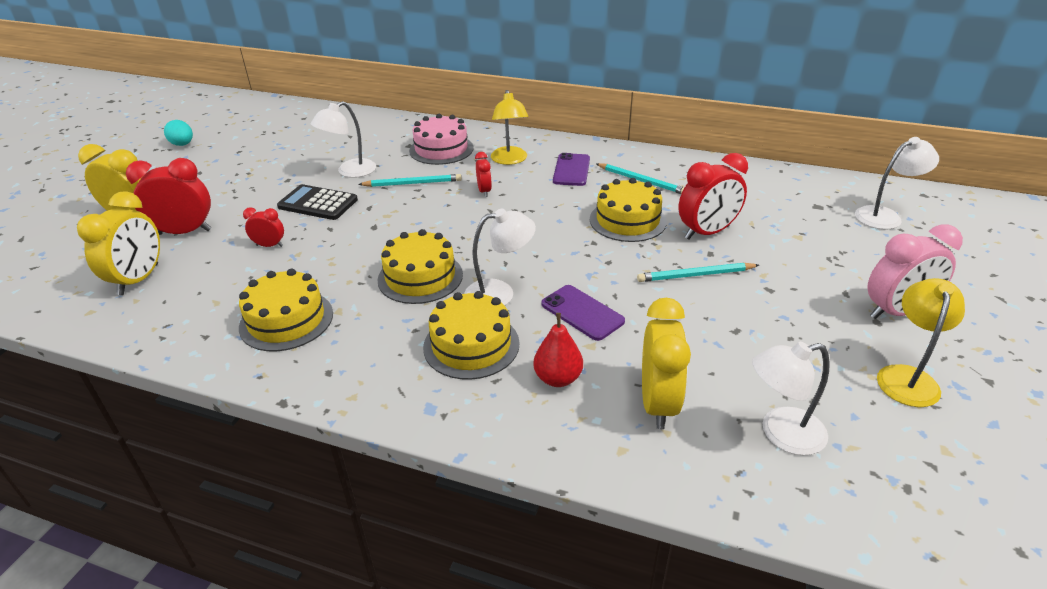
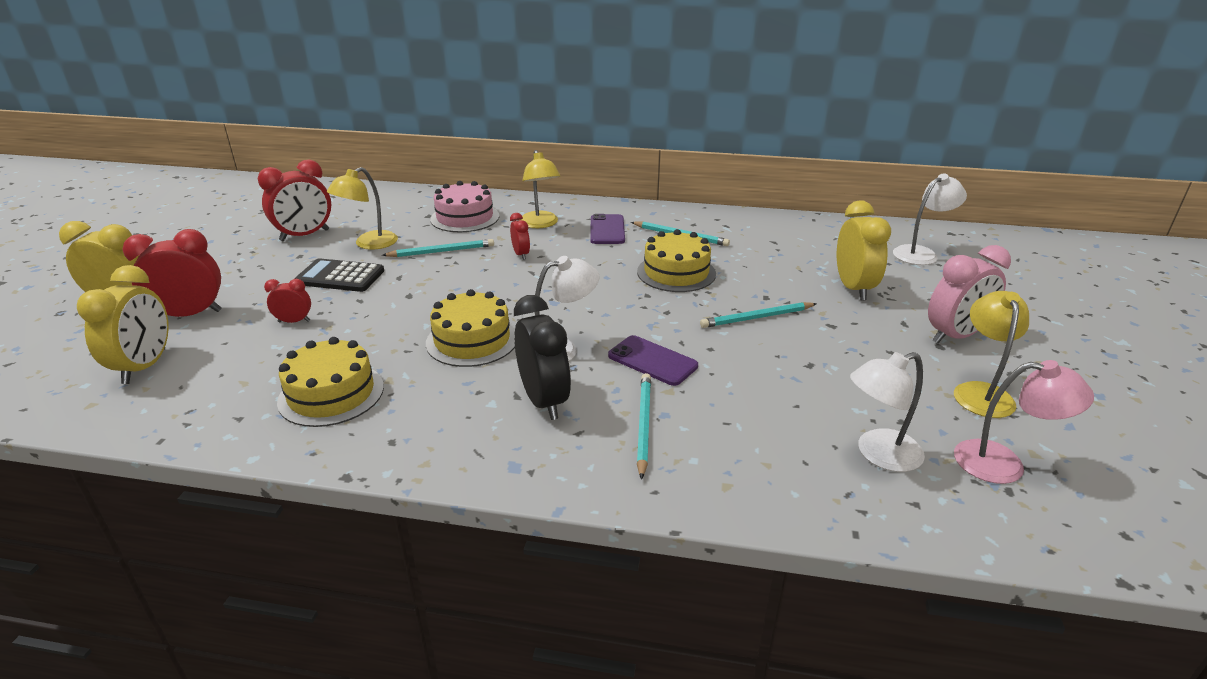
camera: 10 degrees left, 5 degrees down
turquoise egg [164,120,193,146] -> none
white lamp [311,101,376,178] -> yellow lamp [327,167,398,250]
yellow cake [423,291,520,380] -> black clock [514,295,571,420]
red pear [533,313,583,387] -> turquoise pencil [637,373,651,480]
yellow clock [642,298,691,429] -> yellow clock moved to [837,200,891,301]
red clock [678,153,748,239] -> red clock moved to [258,159,331,241]
none -> pink lamp [954,360,1094,484]

